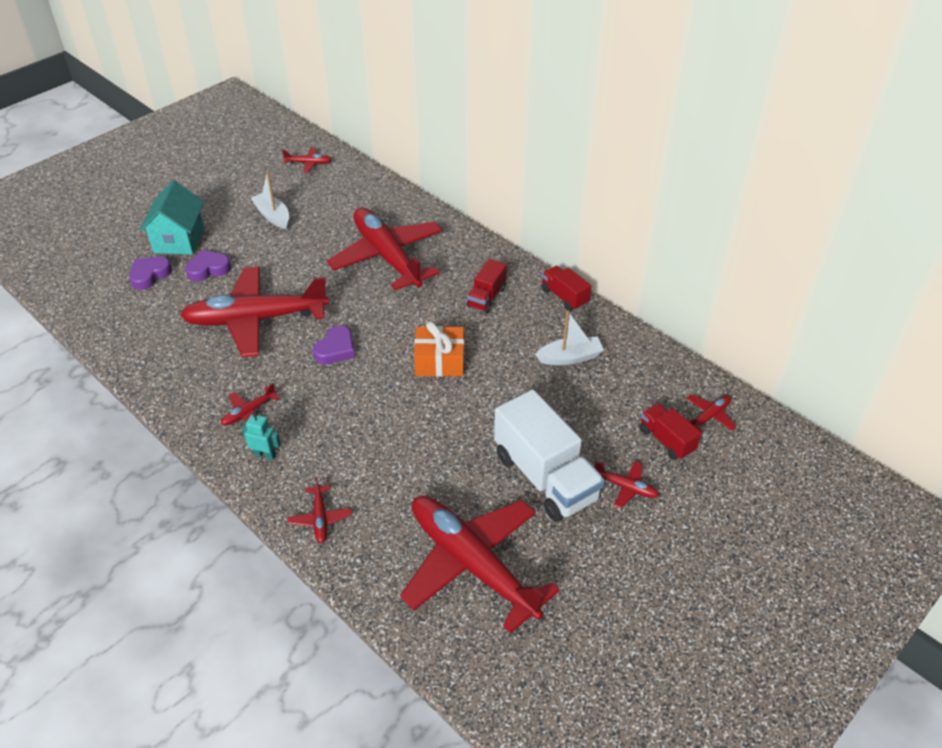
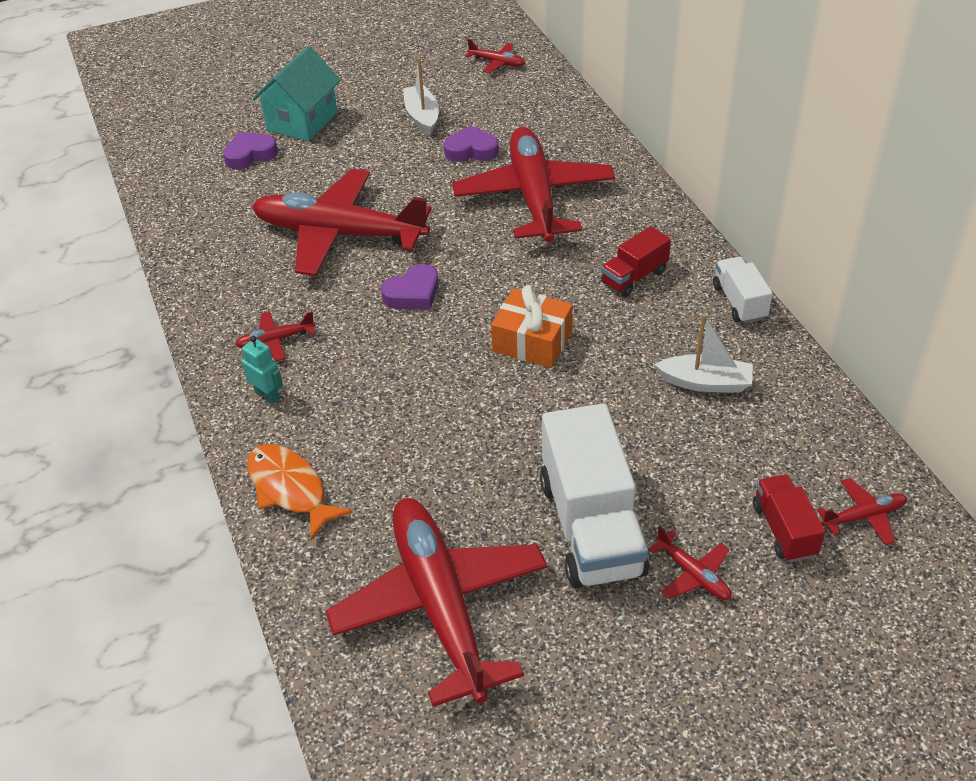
camera: 25 degrees right, 0 degrees up
purple heart [185,250,231,282] -> purple heart moved to [444,125,499,162]
red plane [288,477,352,543] -> orange fish [247,444,353,541]
red truck [541,266,591,311] -> white truck [713,257,773,324]

